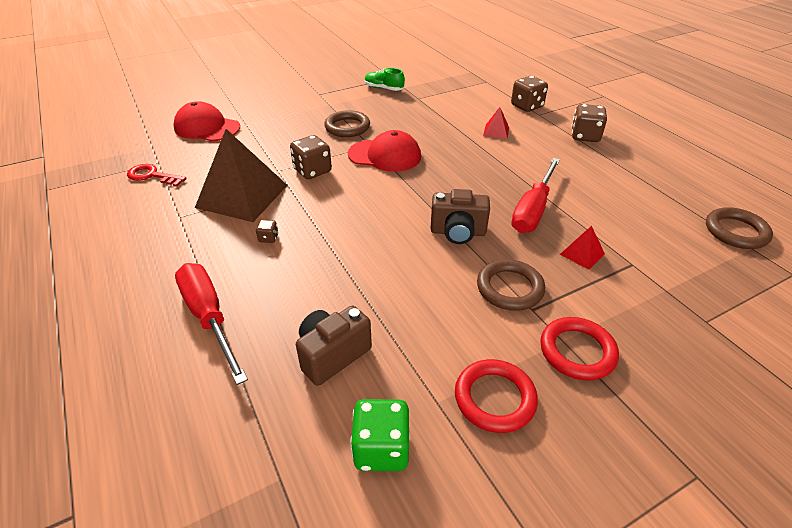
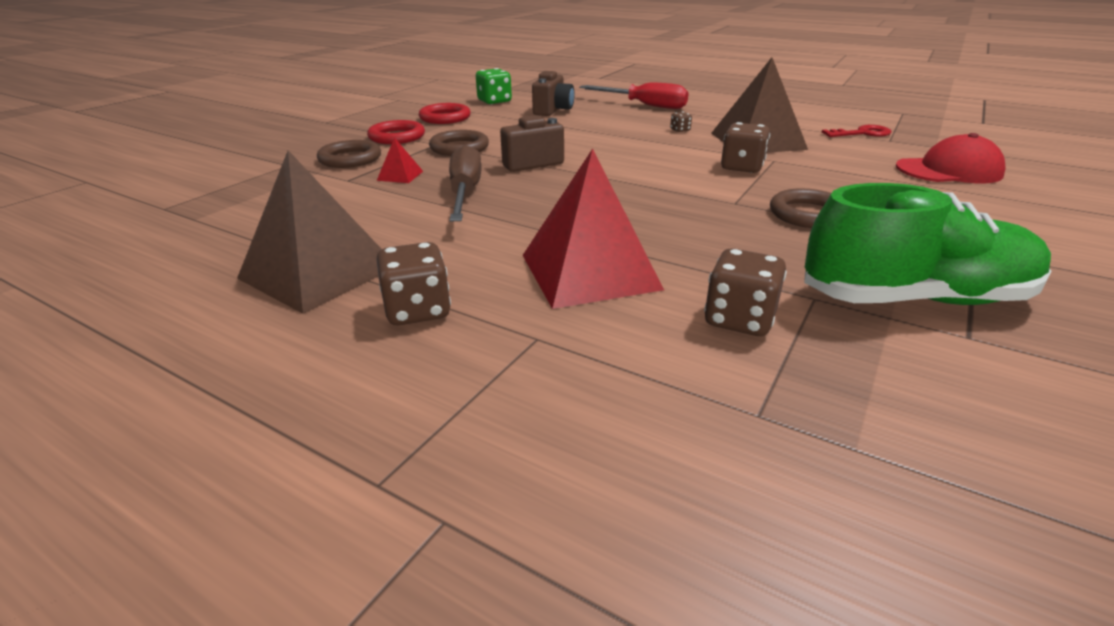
camera: 150 degrees right, 10 degrees down
red cap [348,130,421,172] -> none
green shoe [365,68,405,91] -> green shoe [804,183,1052,305], size x2.20
red pyramid [483,107,509,139] -> red pyramid [523,148,664,309], size x2.33
brown dice [511,76,548,112] -> brown dice moved to [704,248,787,336]
red screwdriver [511,158,560,233] -> brown screwdriver [449,145,481,222]
brown ring [706,207,773,249] -> brown ring moved to [317,140,381,168]
none -> brown pyramid [237,150,381,314]

